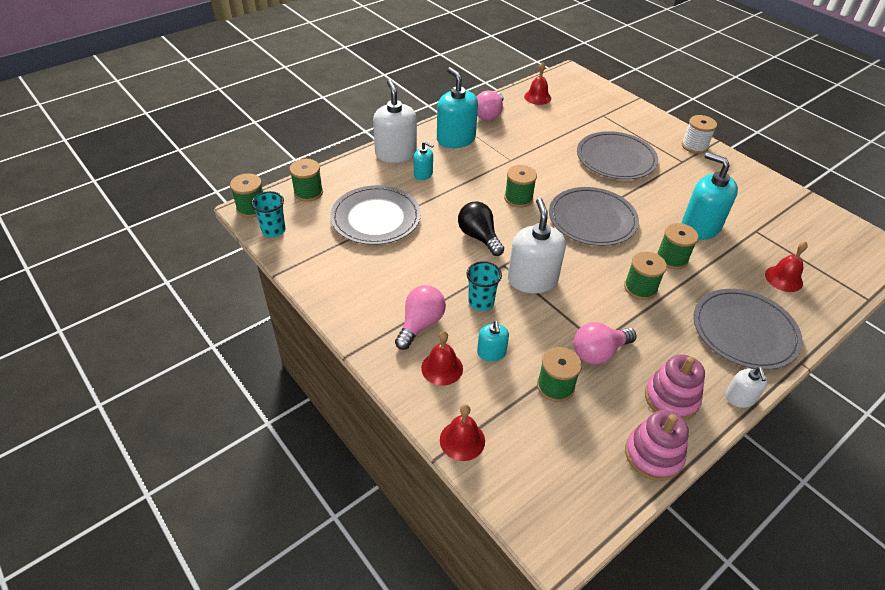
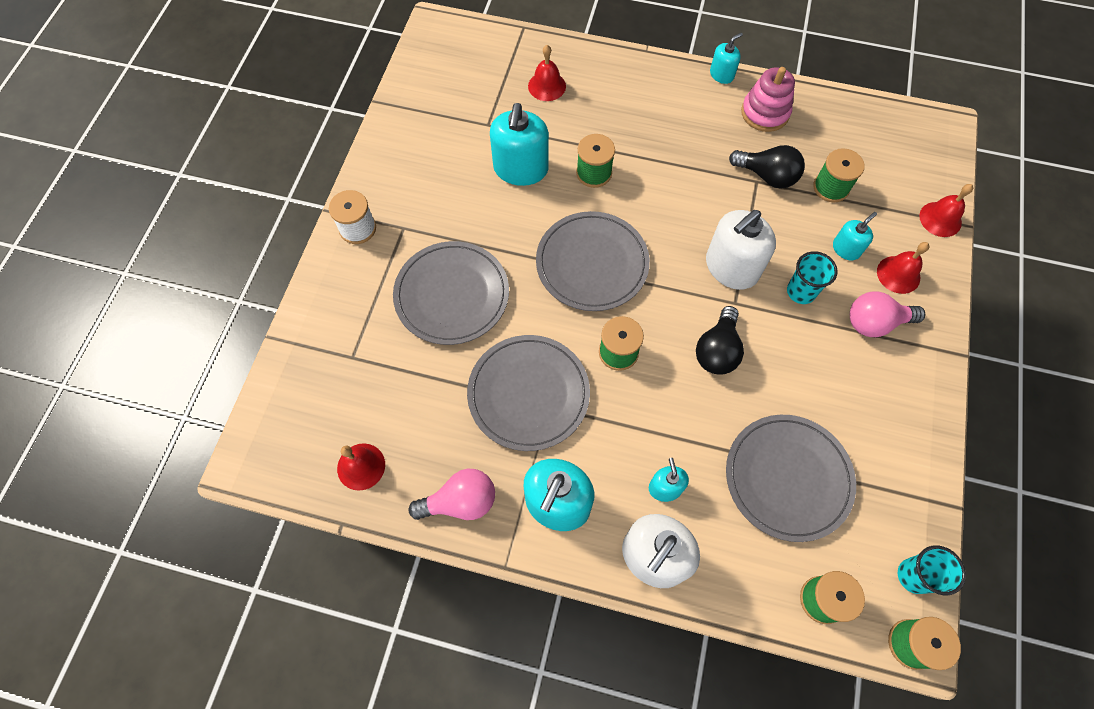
camera: 125 degrees left, 20 degrees up
pink light bulb [574,322,637,365] -> black light bulb [729,145,805,189]
green spool [624,252,667,300] -> none
pink stacking toy [625,410,689,481] -> none
grey plate [693,289,803,370] -> grey plate moved to [467,335,590,451]
white soap dispenser [725,367,768,408] -> turquoise soap dispenser [710,33,743,84]

